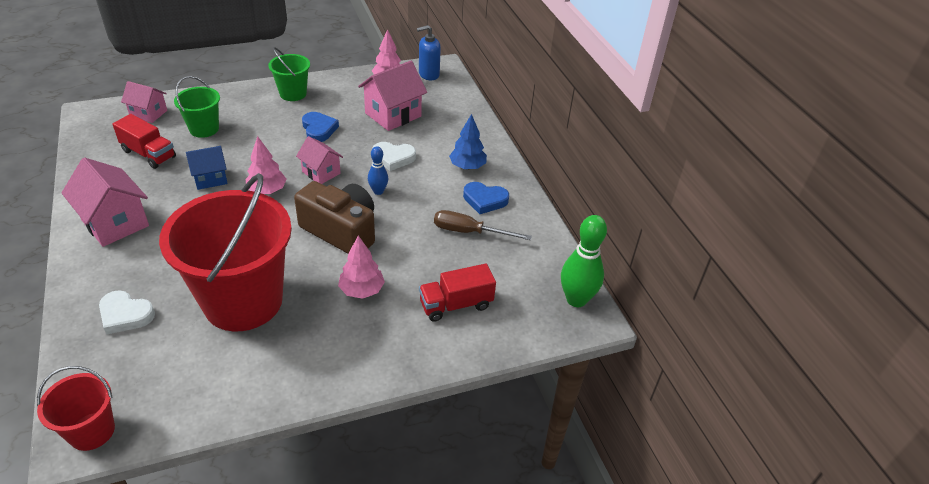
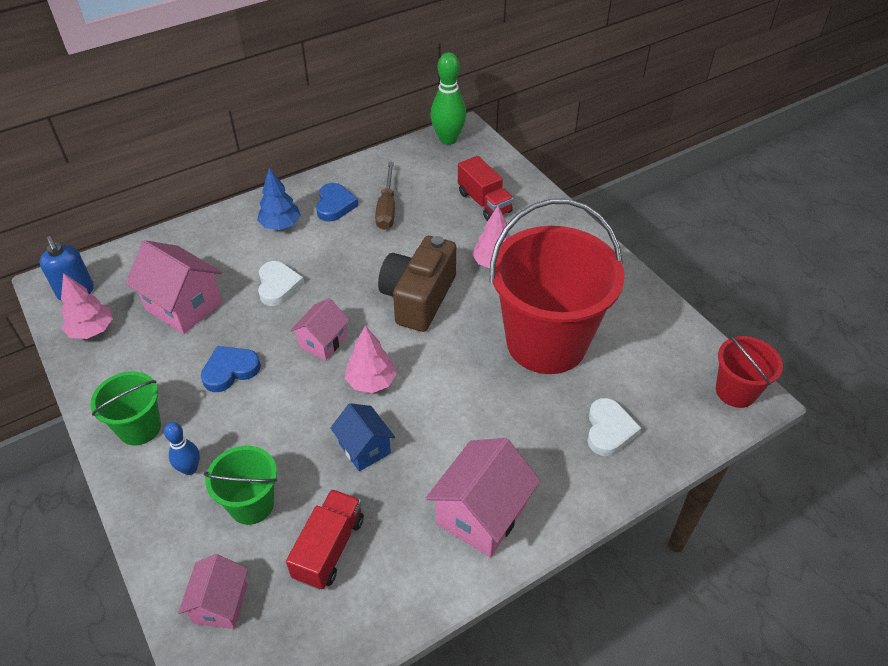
camera: 100 degrees left, 5 degrees up
blue bowling pin [368,146,388,195] -> blue bowling pin moved to [164,422,200,475]

